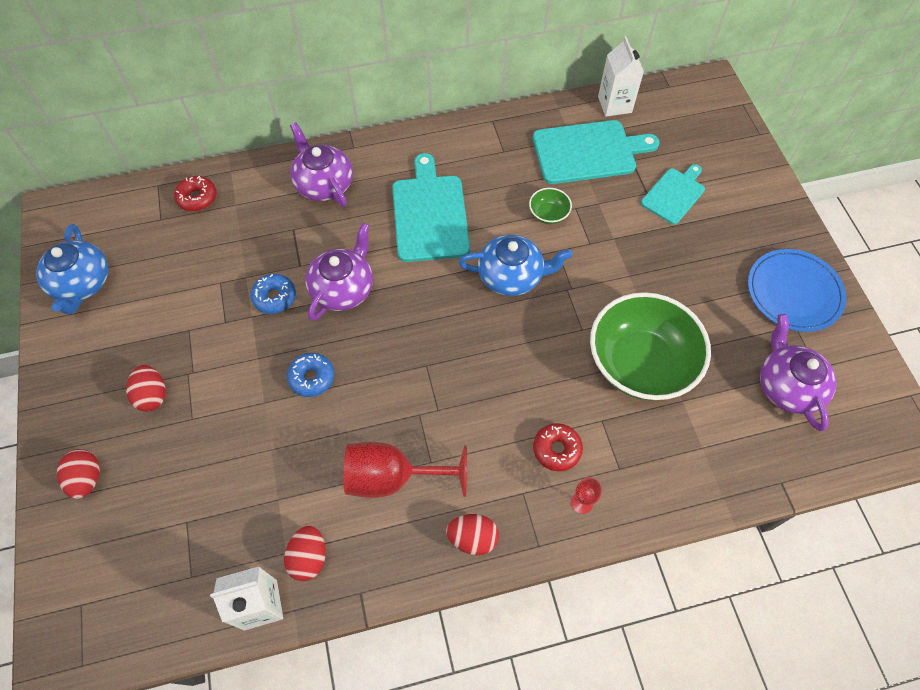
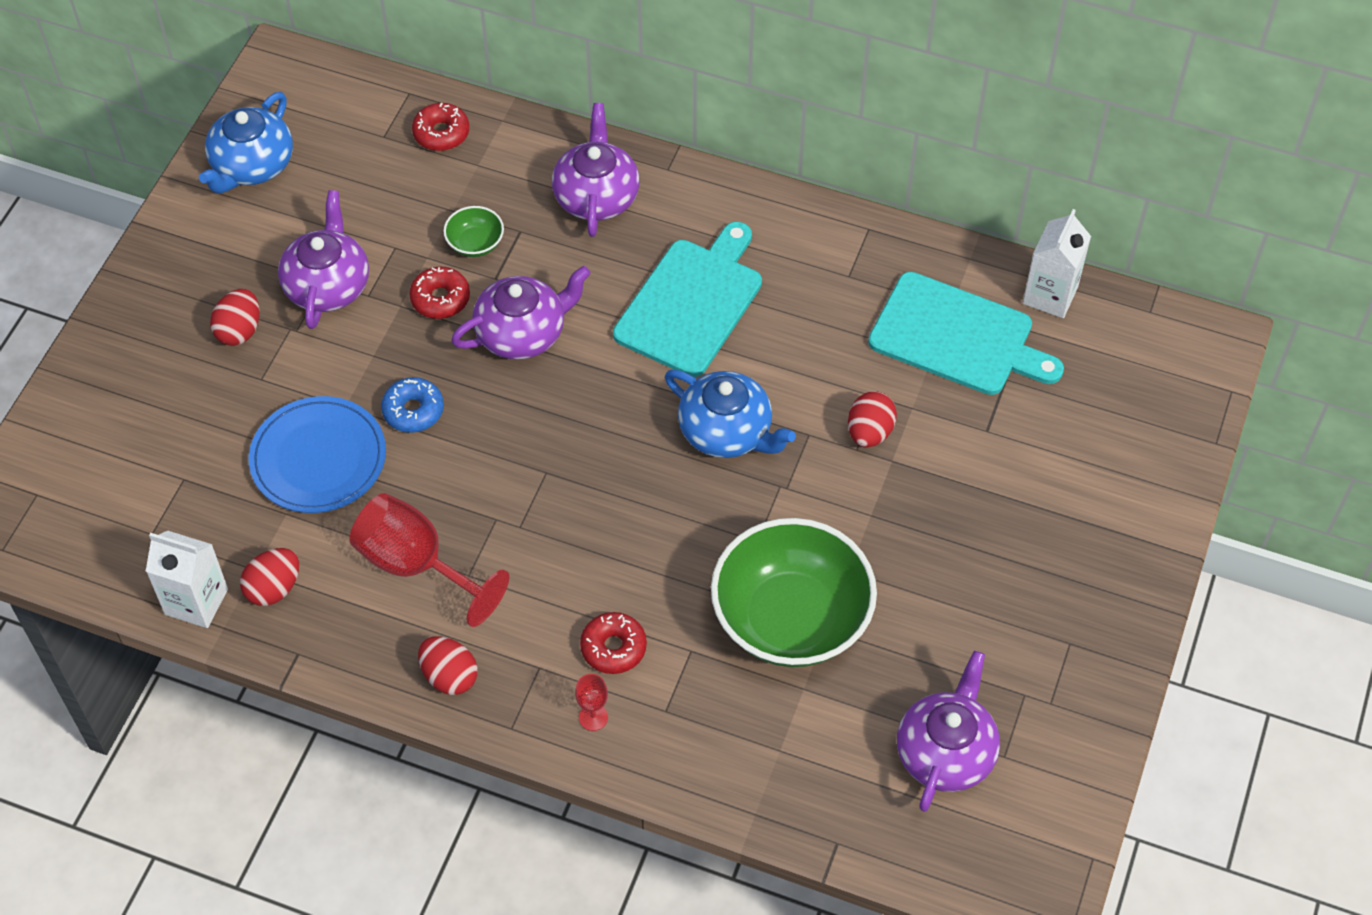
camera: 35 degrees right, 5 degrees down
red egg [57,449,100,499] -> red egg moved to [848,391,897,448]
blue donut [250,274,296,314] -> red donut [409,267,470,319]
green bowl [529,188,572,224] -> green bowl moved to [443,206,504,257]
turquoise cutting board [641,164,705,224] -> none
blue plate [748,249,846,332] -> blue plate moved to [249,396,386,513]
none -> purple teapot [278,190,369,329]

